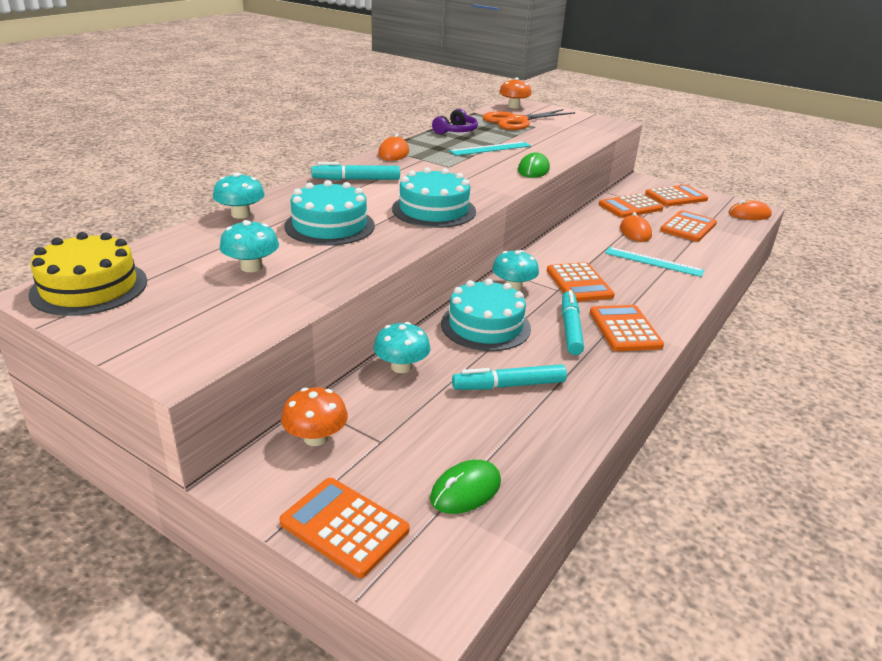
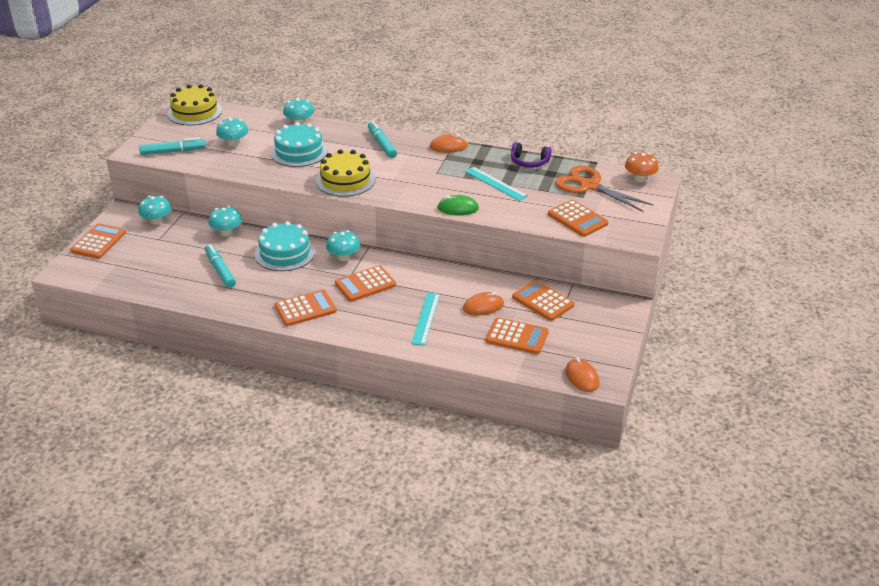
camera: 75 degrees right, 5 degrees up
orange mushroom [281,387,348,446] -> turquoise mushroom [138,196,172,225]
turquoise cake [392,167,476,228] -> yellow cake [316,149,375,197]
green mouse [430,460,501,514] -> none
turquoise marker [562,290,584,355] -> turquoise marker moved to [139,137,206,155]
orange calculator [645,185,708,206] -> orange calculator moved to [548,200,608,237]

